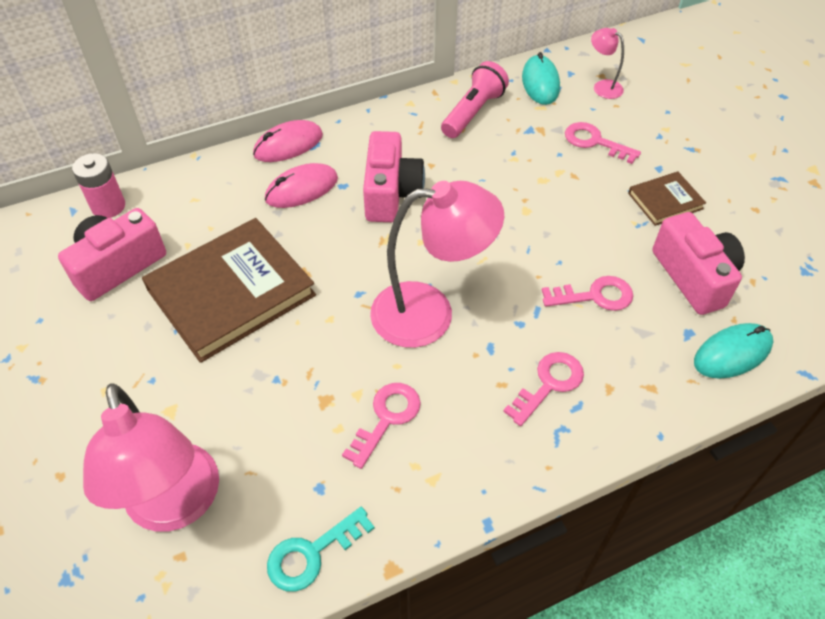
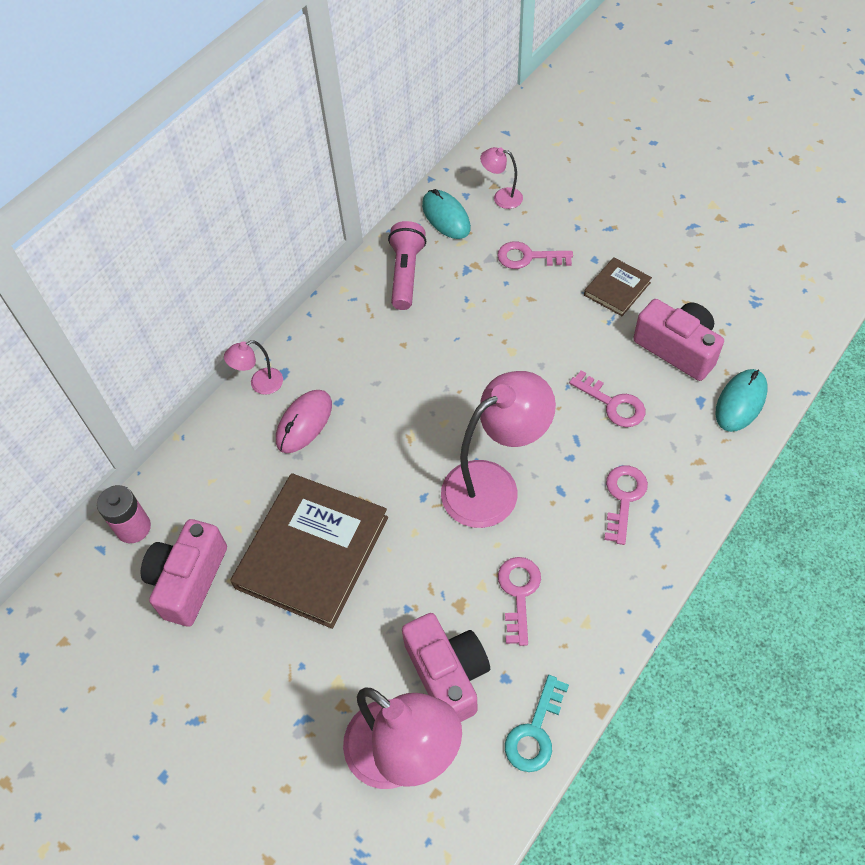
camera: 25 degrees left, 5 degrees up
pink mouse [253,120,323,162] -> pink lamp [224,340,283,395]
pink camera [363,131,425,222] -> pink camera moved to [402,613,490,722]
pink key [542,276,633,311] -> pink key turned 75 degrees clockwise [569,370,645,427]

